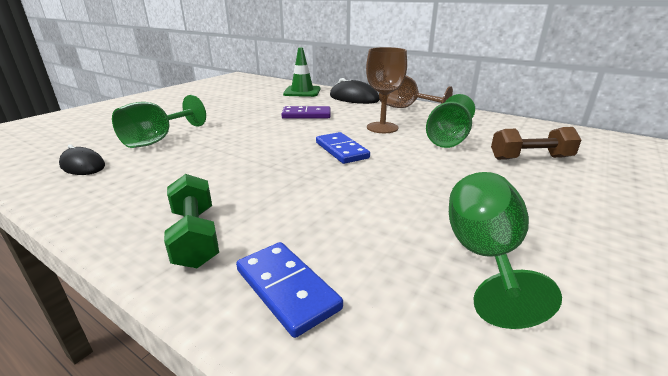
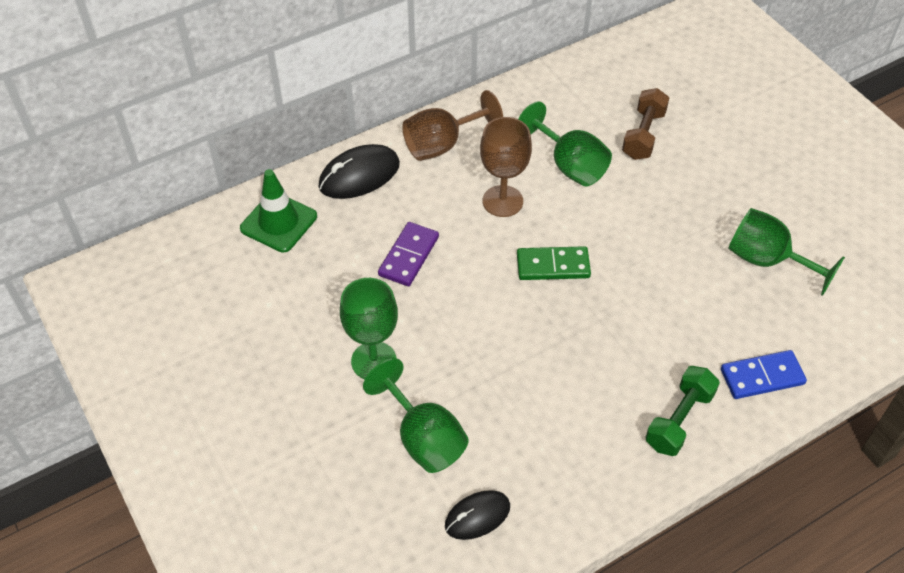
camera: 65 degrees left, 25 degrees up
green dumbbell [164,174,219,268] -> green dumbbell turned 60 degrees counterclockwise [645,366,720,456]
blue domino [316,132,370,164] -> green domino [517,246,591,280]
none -> green goblet [340,278,398,379]

